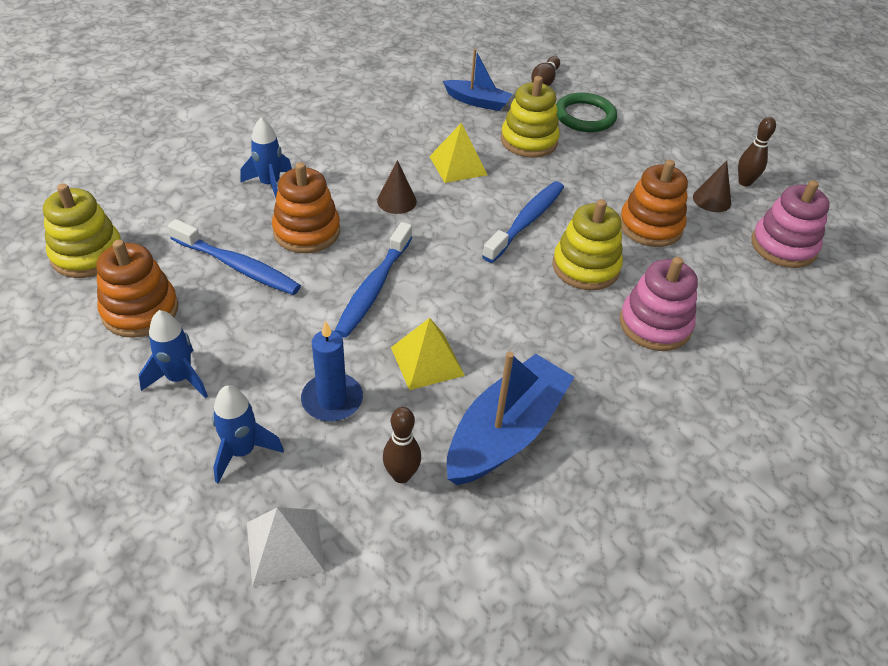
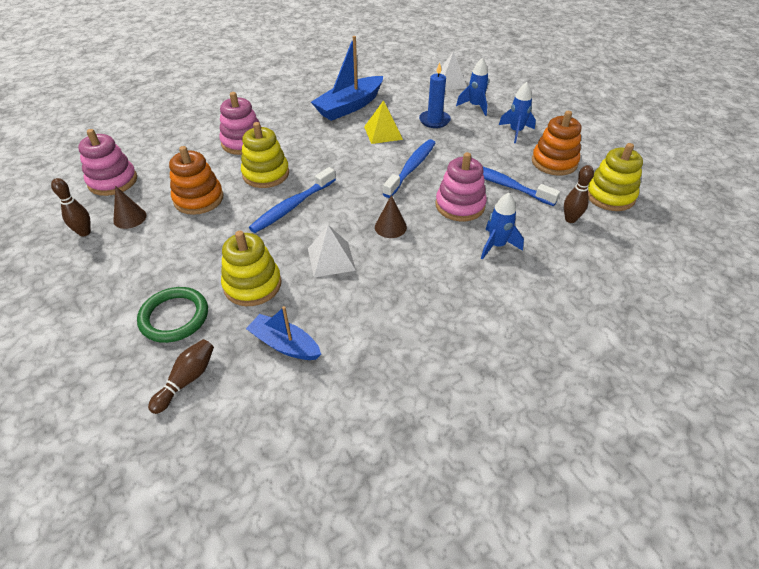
camera: 170 degrees left, 0 degrees up
orange stacking toy [272,162,340,253] -> pink stacking toy [435,152,487,221]
brown bowling pin [383,407,421,483] -> brown bowling pin moved to [564,165,594,223]
yellow pyramid [429,122,488,183] -> white pyramid [308,225,356,278]

